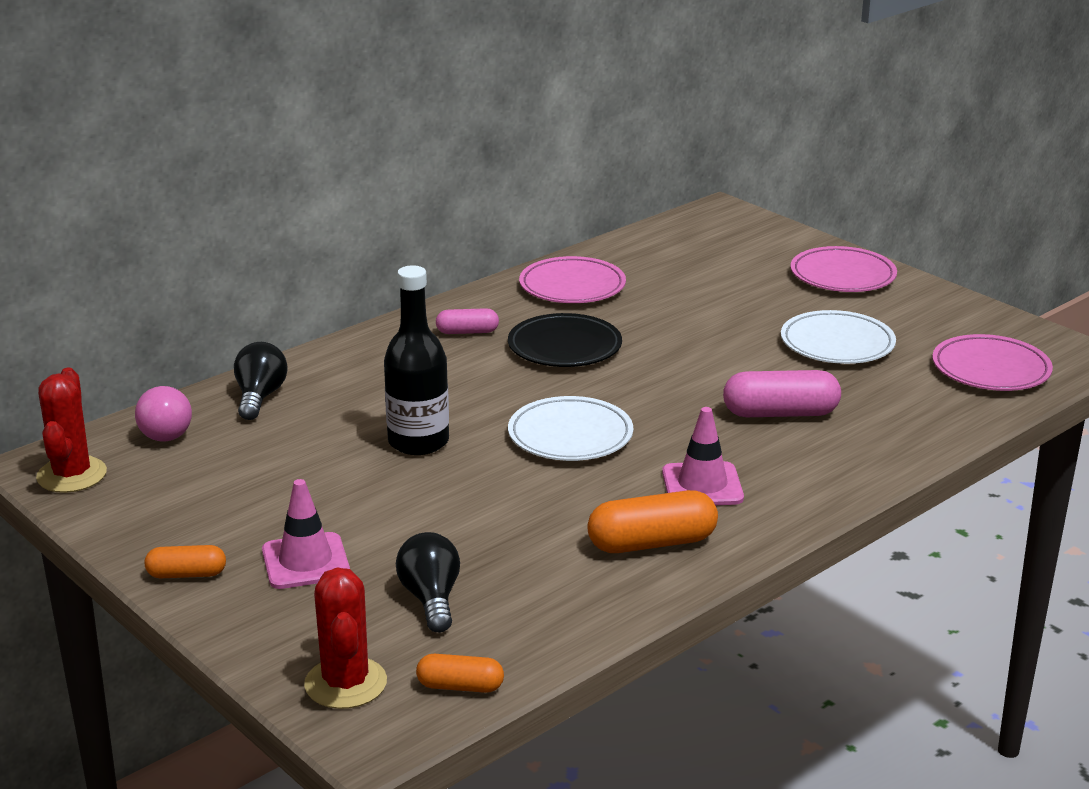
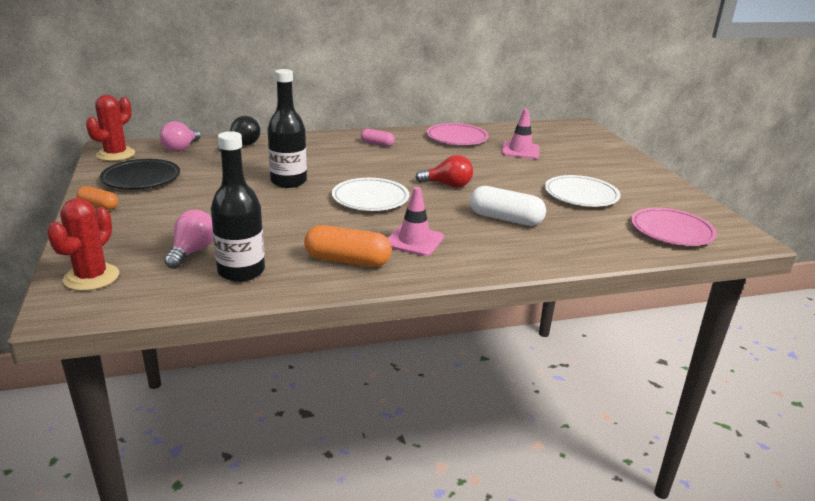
camera: 25 degrees right, 0 degrees up
pink traffic cone [262,479,350,589] -> pink traffic cone moved to [502,109,539,159]
black light bulb [396,532,460,632] -> pink light bulb [164,210,213,269]
orange capsule [416,654,504,693] -> none
black plate [508,313,622,367] -> black plate moved to [100,159,180,189]
pink capsule [723,370,841,417] -> white capsule [470,186,546,226]
pink plate [791,246,897,292] -> none
none -> black bottle [211,131,265,282]
none -> red light bulb [415,155,473,188]

